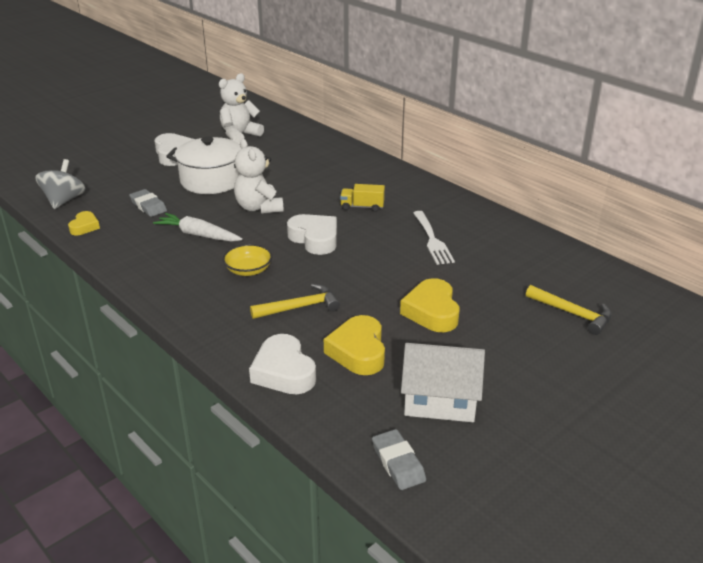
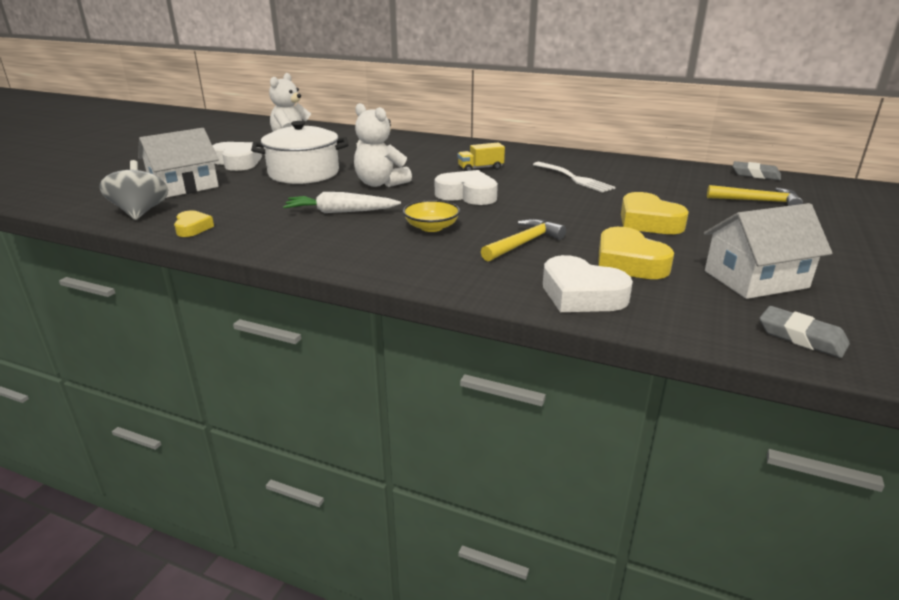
camera: 25 degrees left, 5 degrees down
grey eraser [129,189,167,217] -> grey eraser moved to [733,161,781,180]
none -> white house [138,128,219,198]

